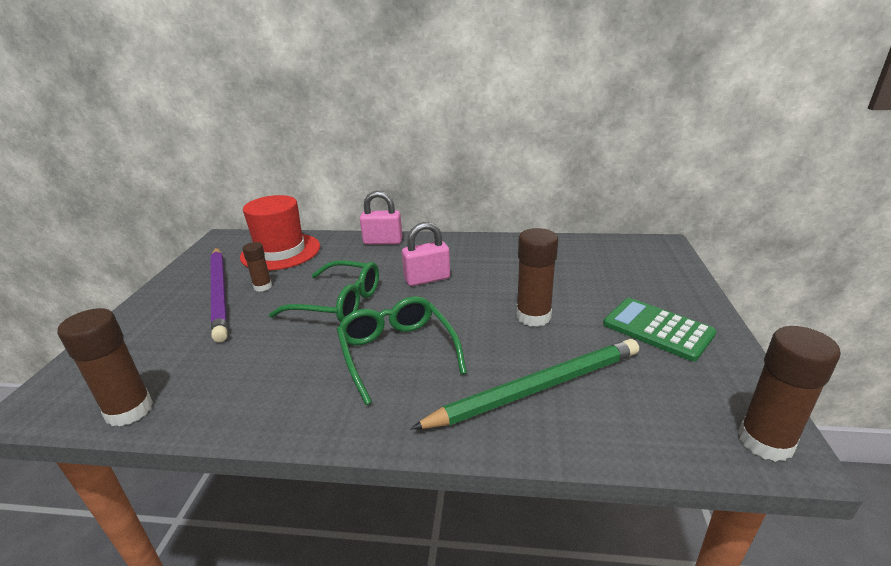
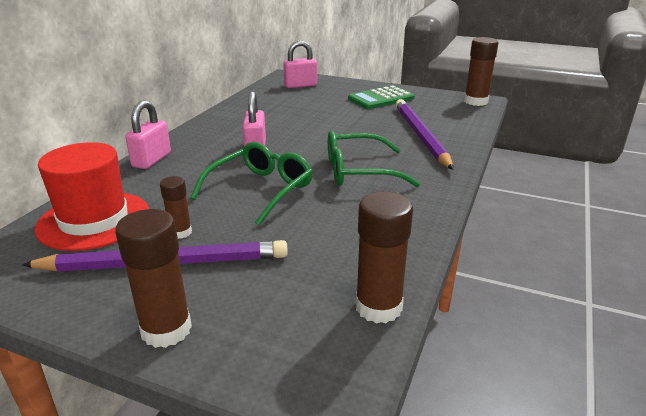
camera: 75 degrees left, 0 degrees up
green pencil [410,339,639,429] -> purple pencil [395,99,454,170]
brown glue stick [516,228,558,327] -> brown glue stick moved to [115,209,192,348]
none -> pink padlock [283,40,317,88]

